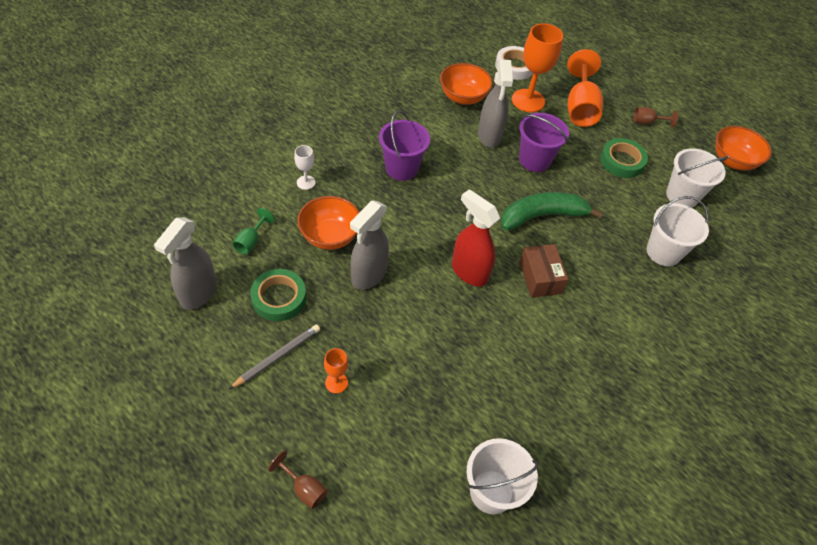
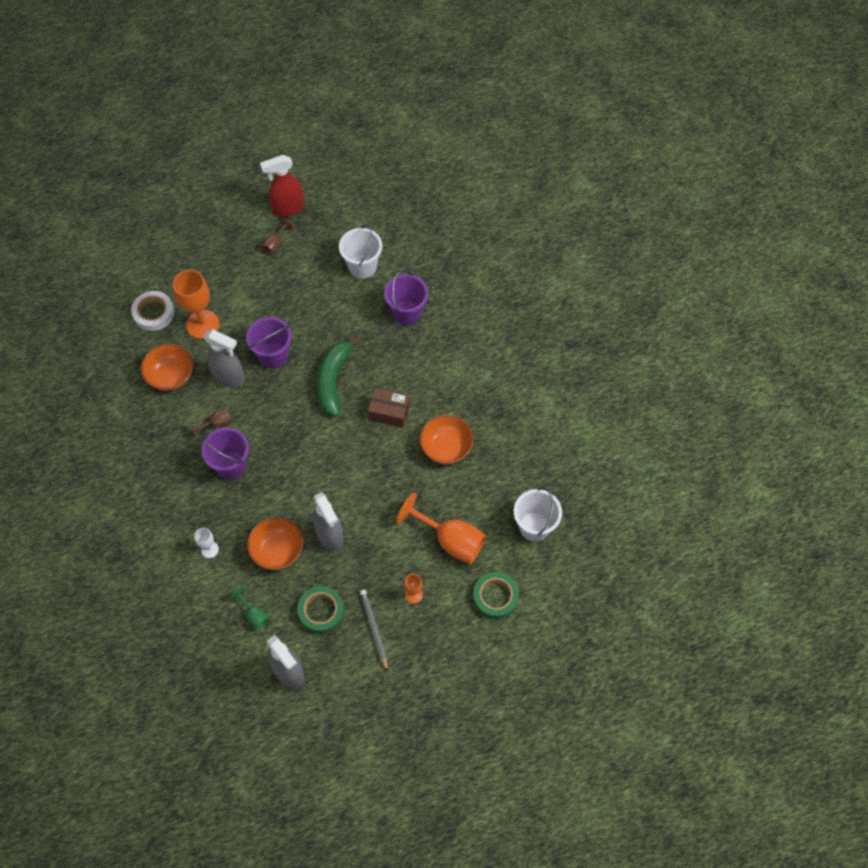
camera: 60 degrees left, 10 degrees up
brown goblet [268,451,328,509] -> brown goblet moved to [189,408,233,438]
red spray bottle [452,189,500,286] -> red spray bottle moved to [260,155,305,217]
orange goblet [567,49,603,127] -> orange goblet moved to [396,492,487,564]
green tape [600,138,648,178] -> green tape moved to [473,572,519,619]
white bucket [647,196,709,266] -> purple bucket [384,270,428,325]
orange bowl [715,126,772,170] -> orange bowl moved to [420,415,473,464]

